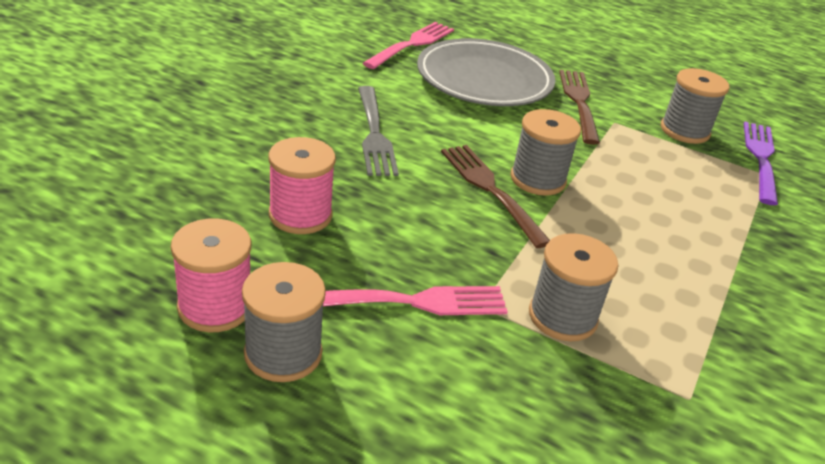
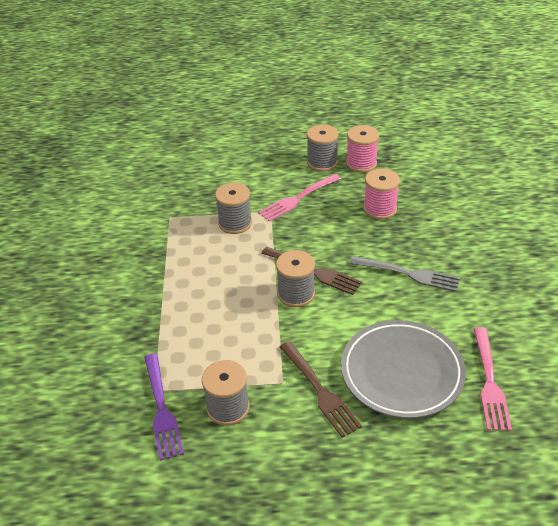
camera: 155 degrees right, 5 degrees up
grey fork [358,86,399,176] -> grey fork turned 150 degrees clockwise [350,256,460,292]

